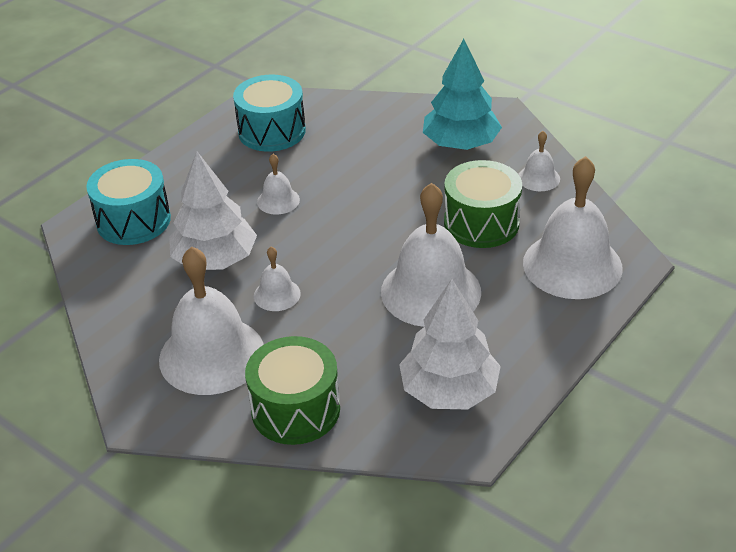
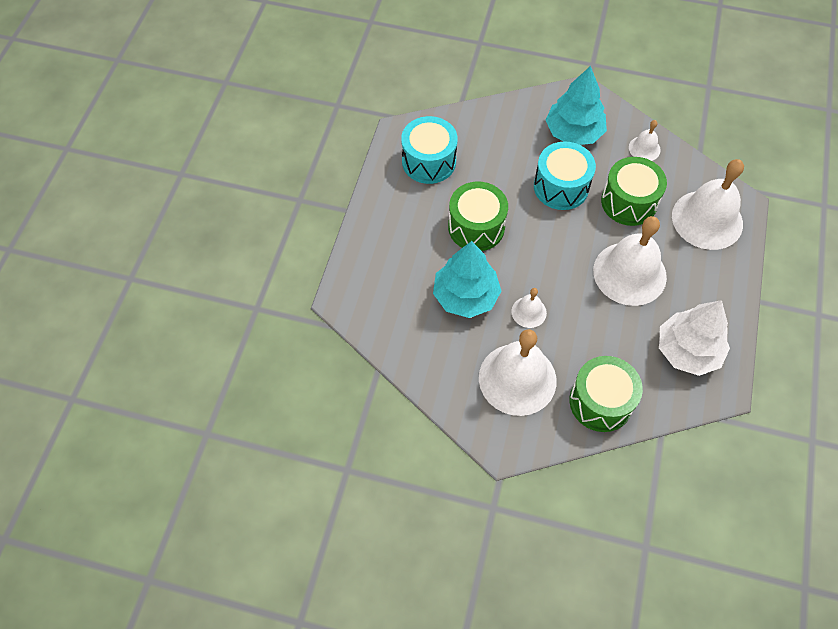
camera: 25 degrees left, 20 degrees up
turquoise drum [86,159,171,245] -> turquoise drum moved to [534,142,596,210]
white tree [169,152,257,270] -> turquoise tree [433,241,501,318]
white bell [257,154,300,215] -> green drum [448,182,508,251]

